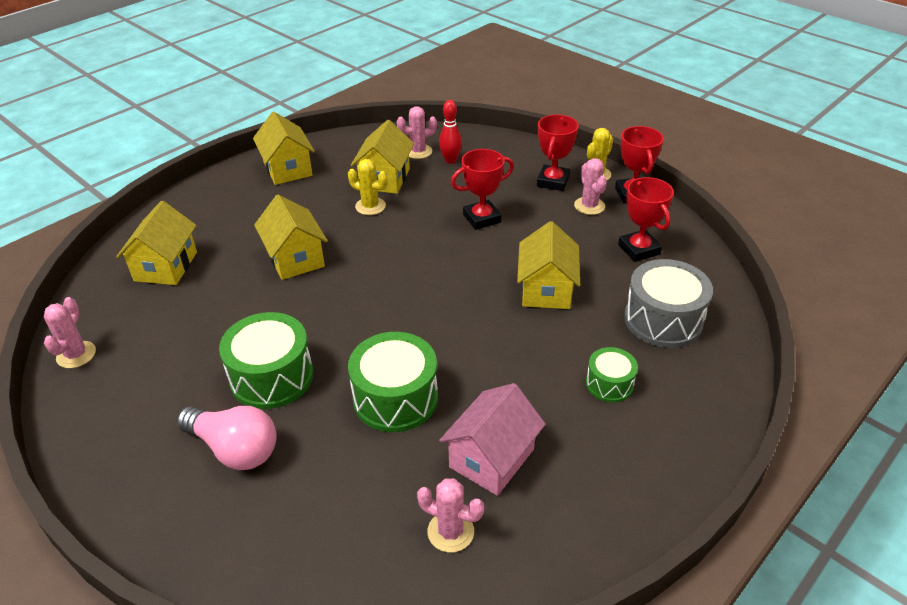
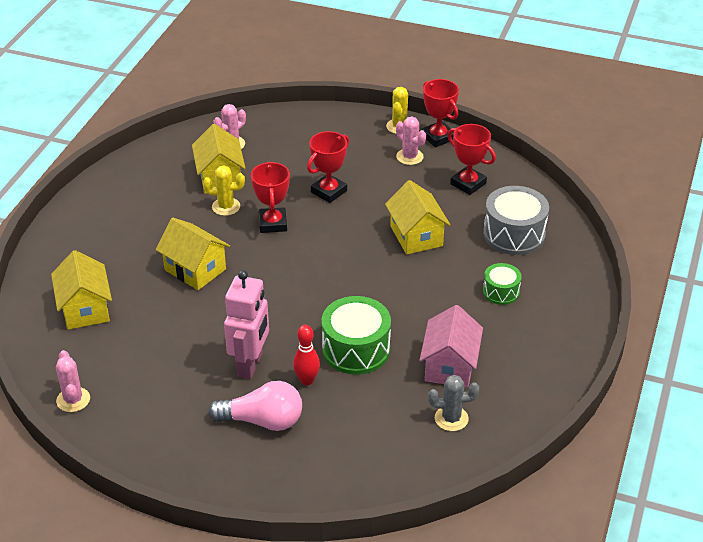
camera: 25 degrees left, 0 degrees up
green drum [219,312,313,409] -> pink robot [224,270,269,379]
yellow house [253,112,315,185] -> none
pink cactus [417,478,484,553] -> grey cactus [428,375,479,431]
red bowling pin [439,100,462,164] -> red bowling pin moved to [293,325,320,385]
red trophy [537,114,579,191] -> red trophy moved to [251,162,290,233]

